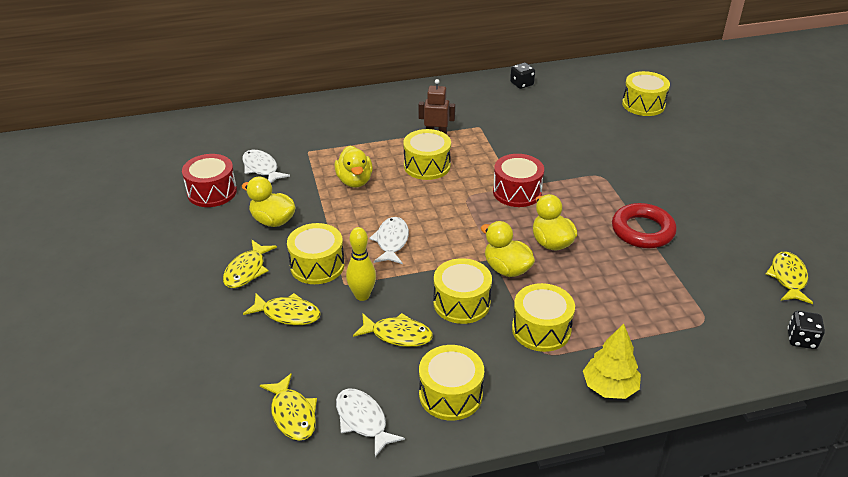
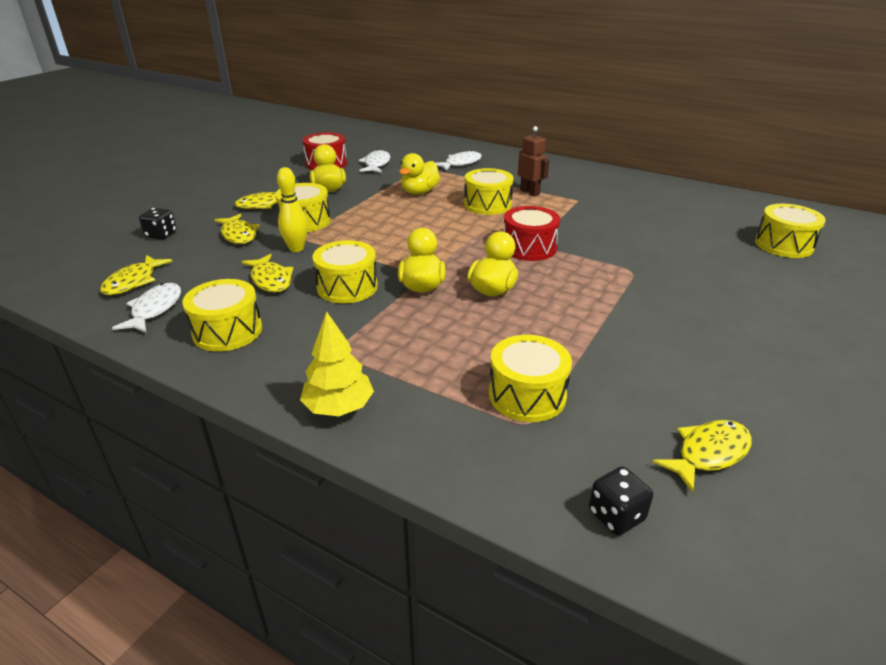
camera: 45 degrees right, 5 degrees down
white fish [369,217,409,264] -> white fish moved to [436,150,482,171]
black dice [510,63,535,89] -> black dice moved to [139,208,176,239]
yellow drum [512,283,575,352] -> yellow drum moved to [489,335,572,422]
red ring [612,203,677,248] -> none

